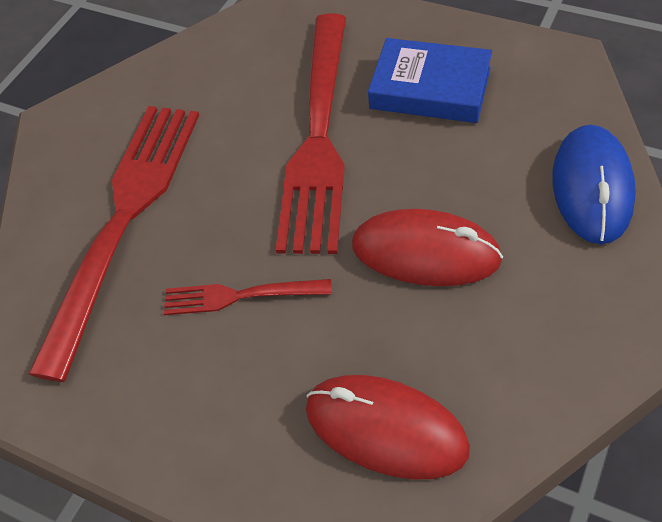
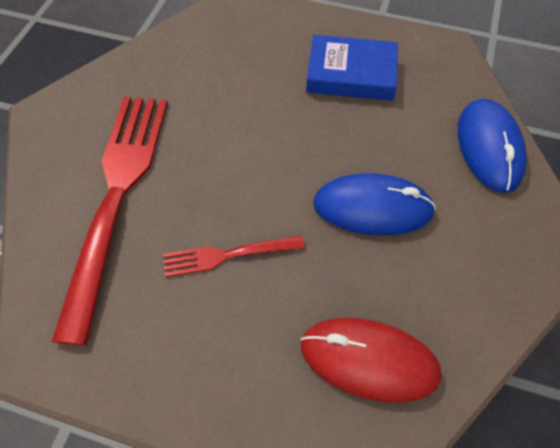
camera: 15 degrees left, 5 degrees up
red fork [276,13,346,254] -> none
red mouse [352,209,503,286] -> blue mouse [313,173,436,235]

